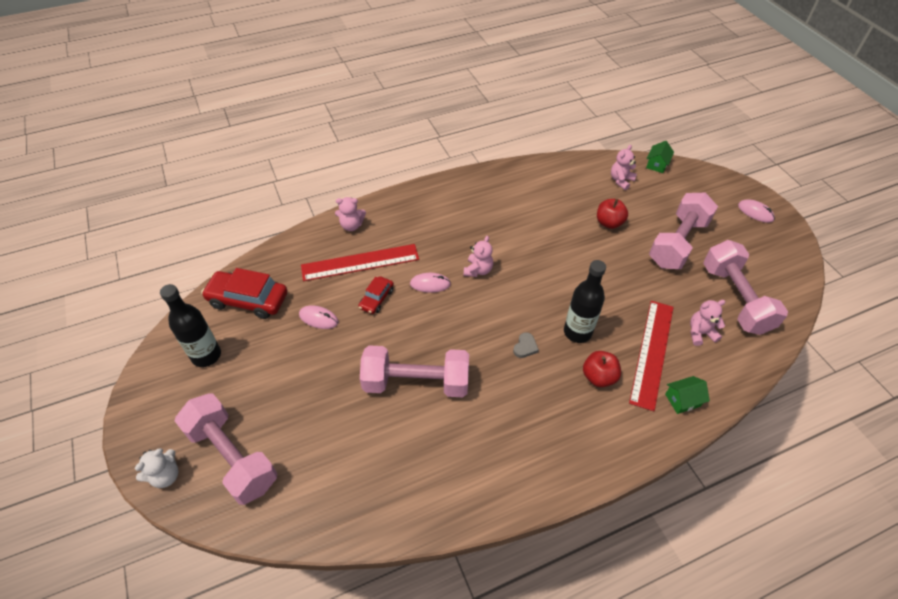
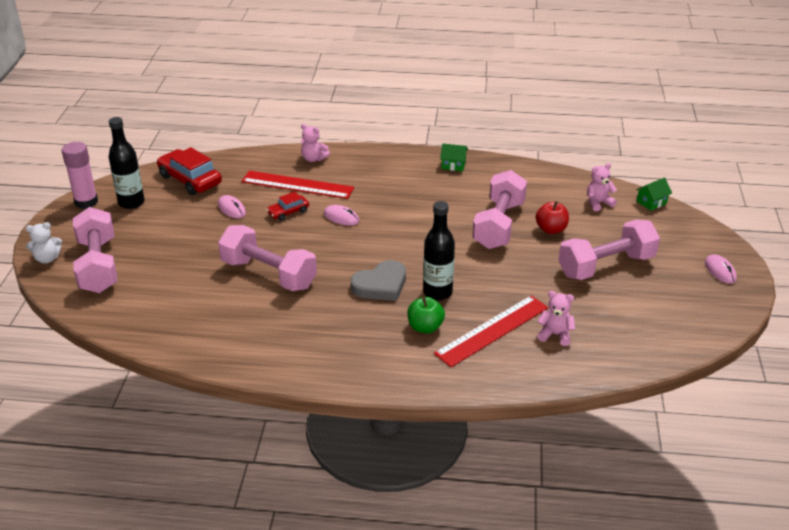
camera: 30 degrees right, 15 degrees down
pink teddy bear [464,236,493,277] -> none
grey heart [513,332,539,358] -> grey heart [351,260,406,301], size x2.09
red apple [583,351,621,387] -> green apple [407,297,445,333]
green house [665,376,710,414] -> green house moved to [440,144,468,171]
pink dumbbell [703,240,788,335] -> pink dumbbell moved to [472,170,527,249]
none -> pink glue stick [62,142,98,209]

